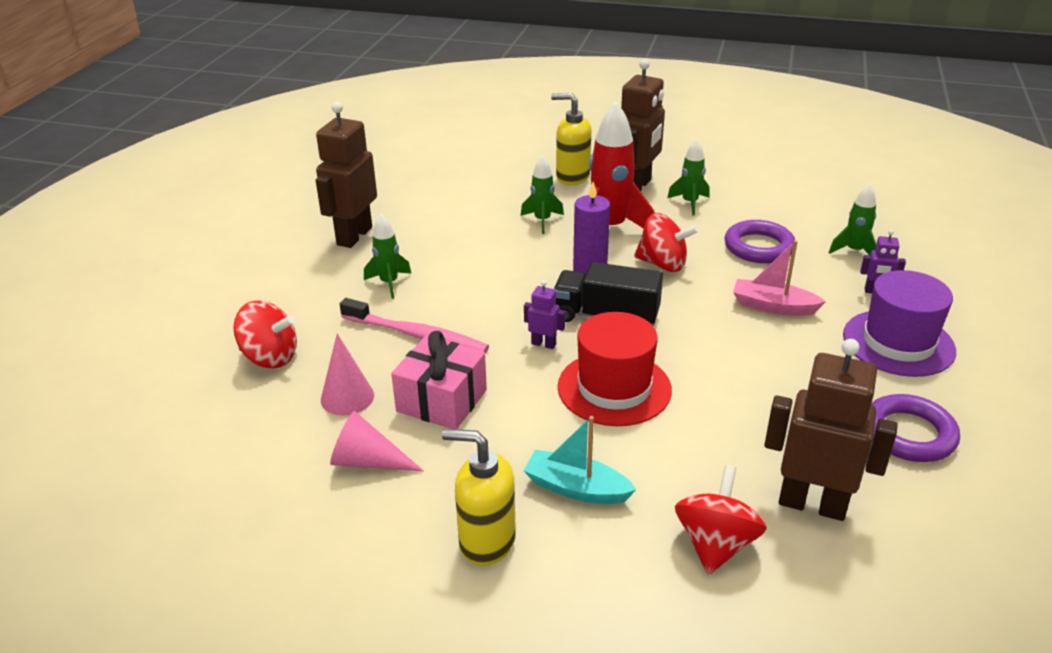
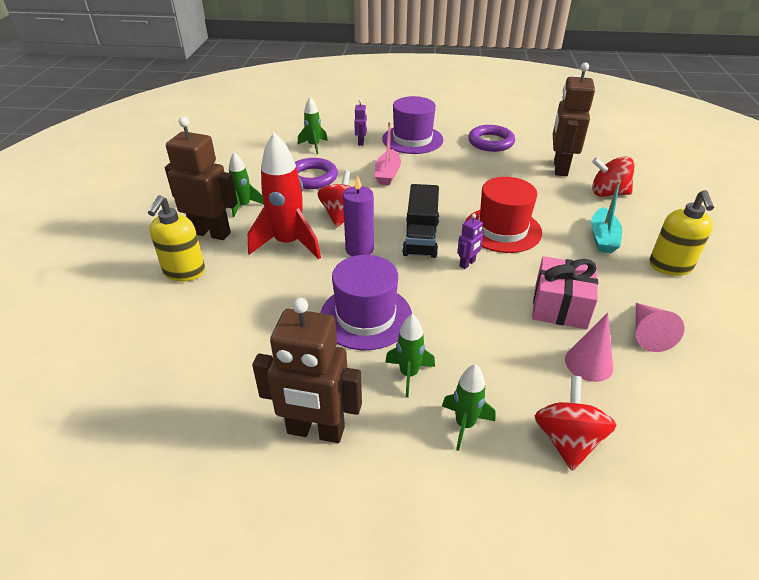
camera: 100 degrees left, 5 degrees up
pink toothbrush [340,298,489,354] -> none
green rocket [521,155,564,234] -> green rocket moved to [442,364,495,451]
purple robot [524,280,565,349] -> purple robot turned 150 degrees counterclockwise [457,214,484,269]
none -> purple hat [320,255,412,350]

